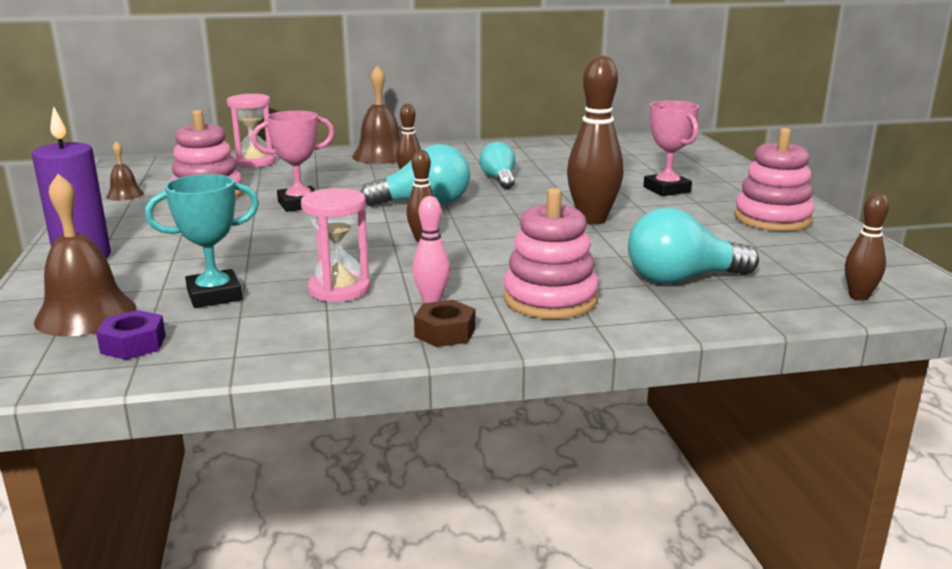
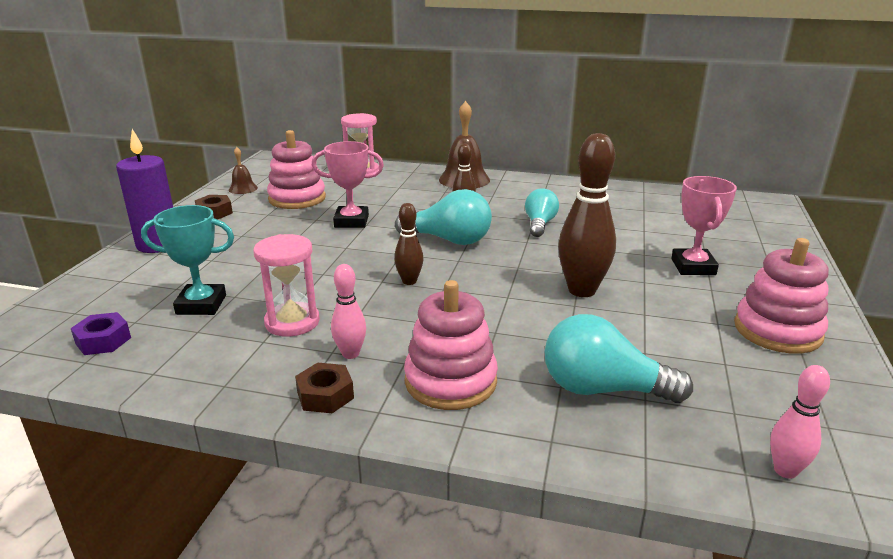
camera: 25 degrees right, 5 degrees up
brown bell [34,174,136,336] -> none
brown bowling pin [845,193,889,301] -> pink bowling pin [770,365,830,479]
none -> brown nut [195,195,233,219]

